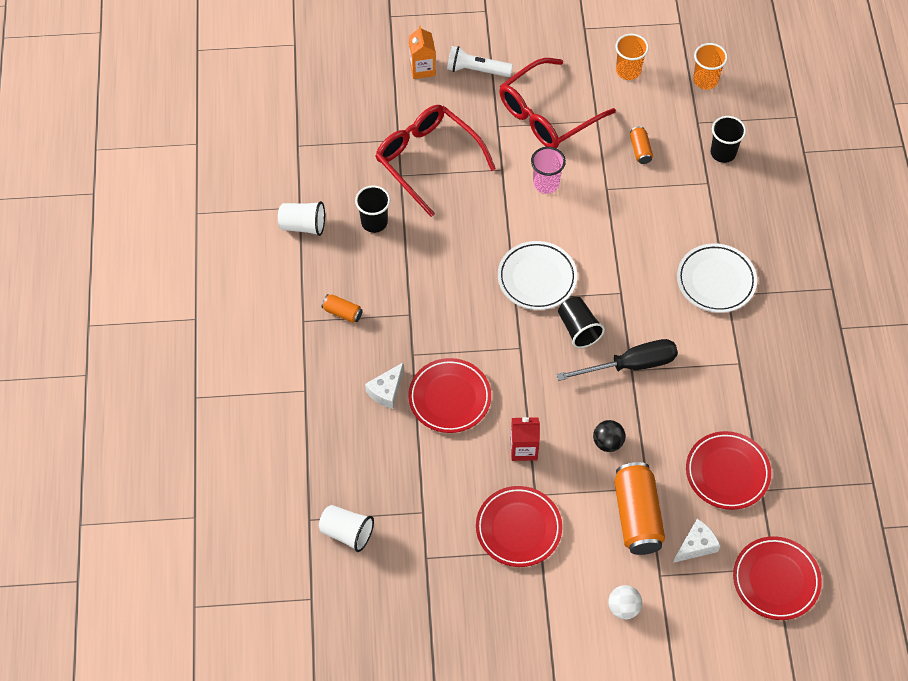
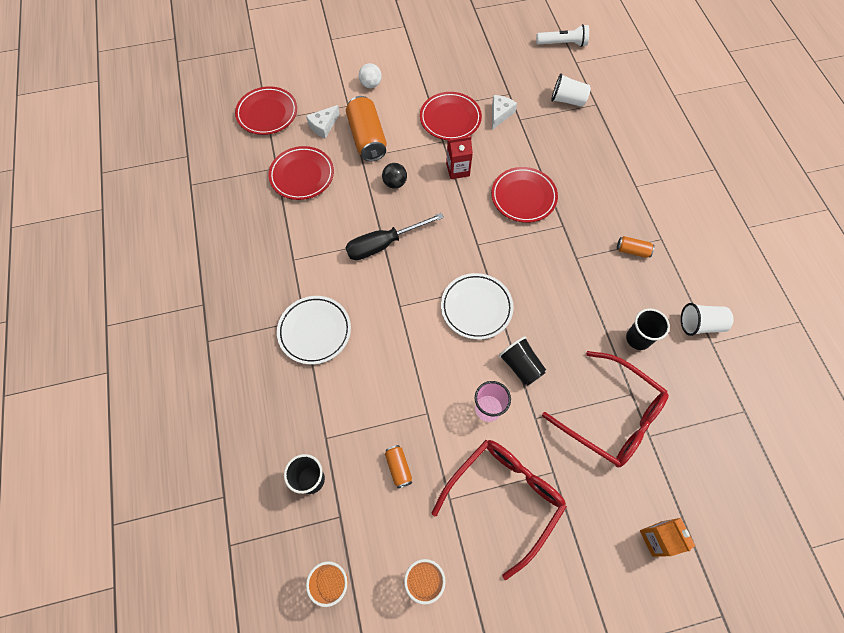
camera: 170 degrees right, 5 degrees up
white cheese [365,363,404,409] -> white cheese moved to [492,95,517,130]
white flashlight [447,46,513,77] -> white flashlight moved to [536,24,589,47]
black cup [558,297,605,348] -> black cup moved to [499,336,546,385]

